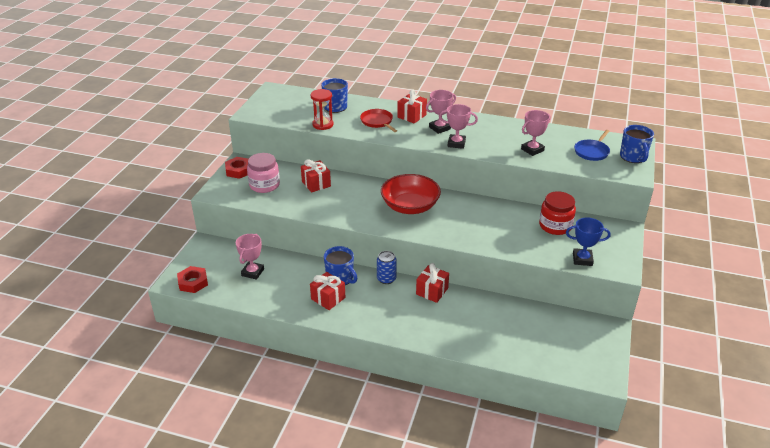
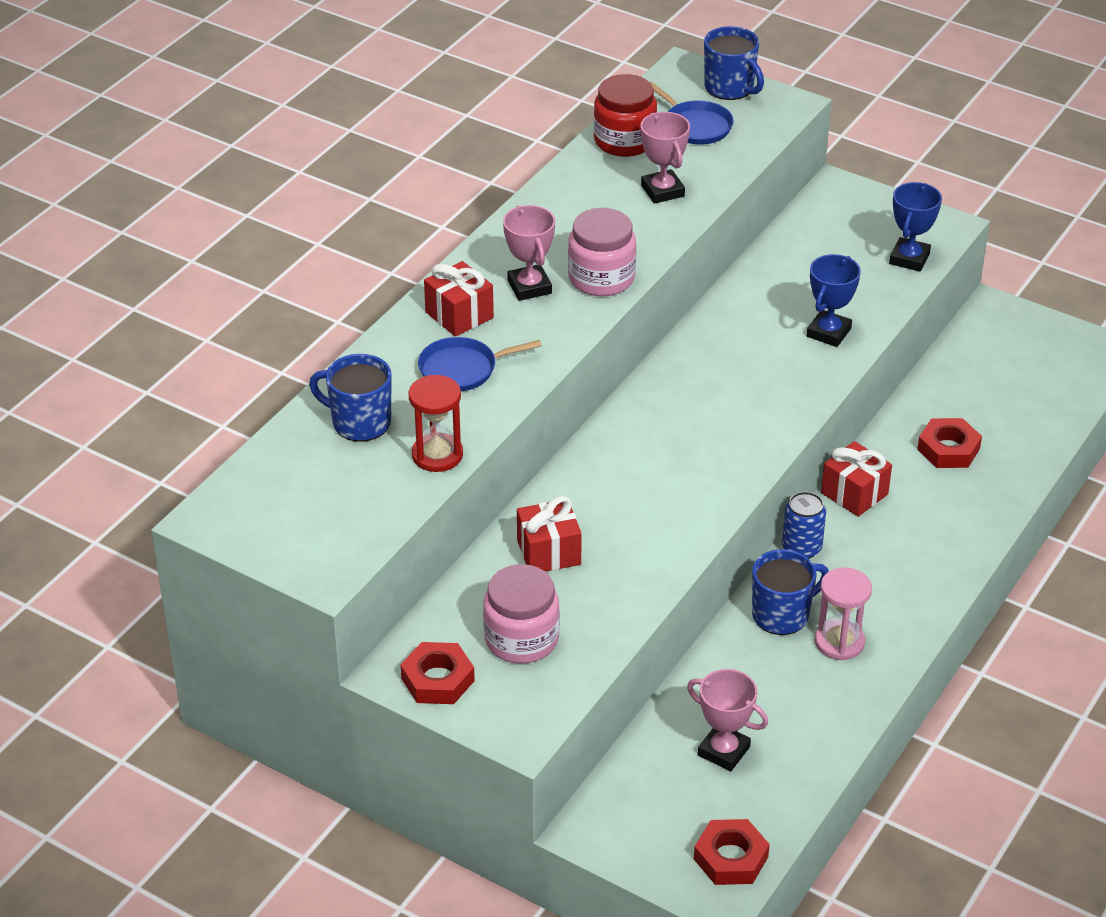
camera: 75 degrees left, 5 degrees up
red gift [310,272,346,310] -> pink hourglass [815,567,872,660]
red pan [360,109,397,132] -> blue pan [418,337,542,391]
red bowl [381,174,441,214] -> none
pink trophy [439,104,478,149] -> pink jar [568,208,636,296]
red jar [539,191,576,235] -> red jar moved to [593,74,657,157]
blue mug [620,125,654,163] -> blue mug turned 45 degrees clockwise [704,26,764,100]
none -> blue trophy [807,254,861,347]
none -> red nut [917,418,982,468]

